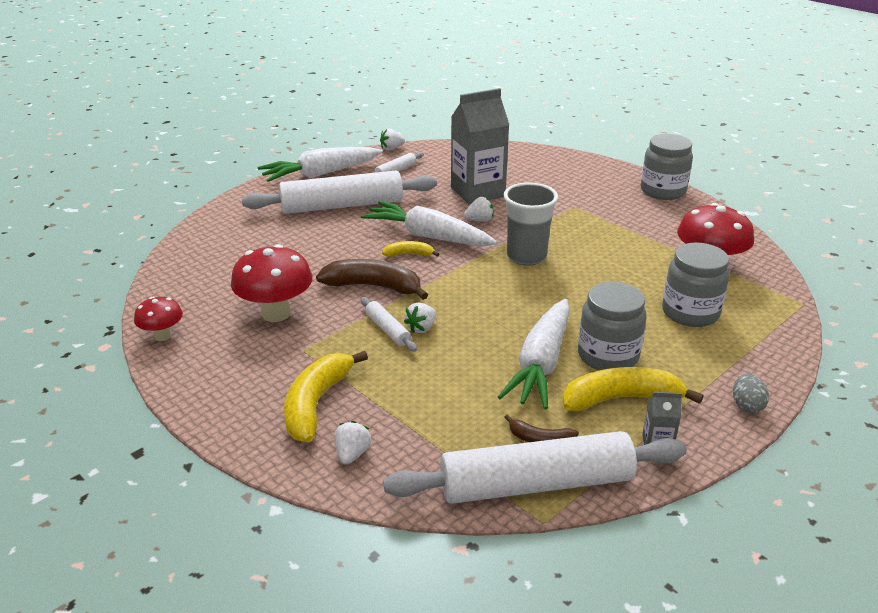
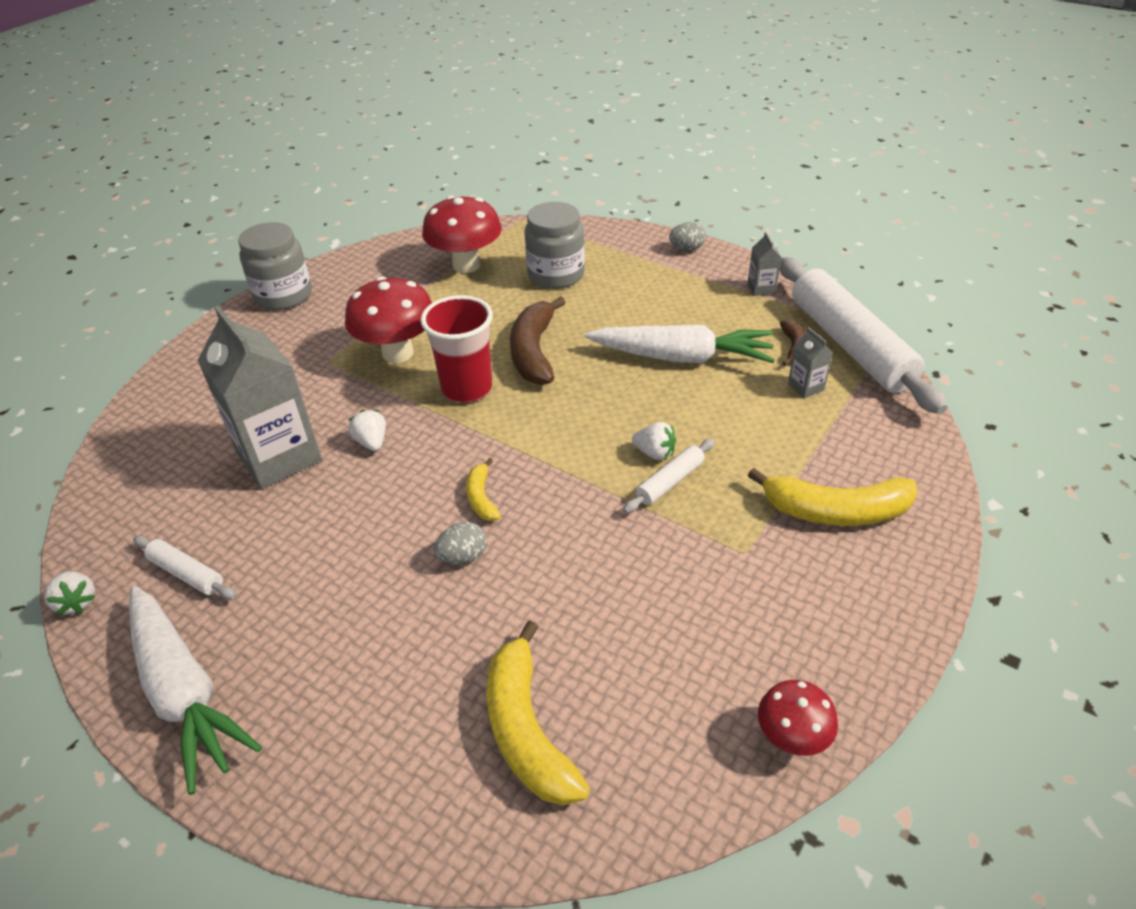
camera: 100 degrees left, 10 degrees up
red mushroom [231,244,313,322] -> red mushroom moved to [345,276,432,363]
white rolling pin [242,171,437,214] -> none
brown banana [316,259,428,300] -> brown banana moved to [510,297,566,385]
white strawberry [335,421,371,465] -> none
white carrot [361,201,497,246] -> none
grey cup [504,182,558,266] -> red cup [420,295,493,403]
yellow banana [563,367,704,411] -> yellow banana moved to [486,620,590,805]
grey jar [578,281,647,370] -> none
none -> grey egg [434,522,487,564]
none -> grey carton [788,327,833,398]

